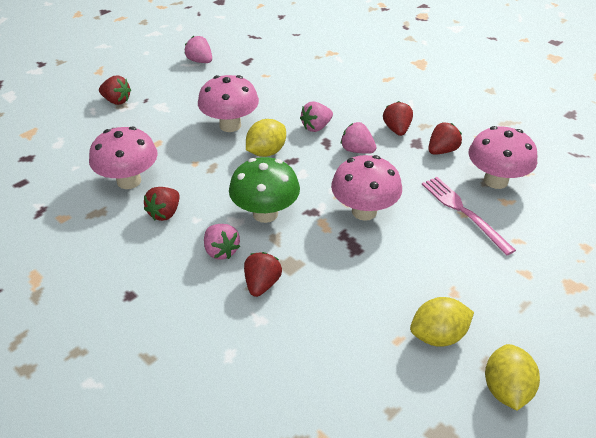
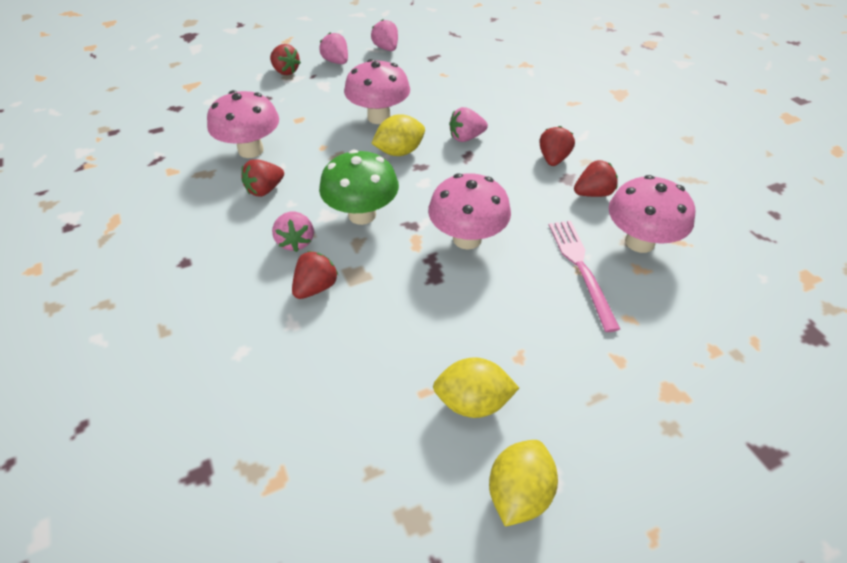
camera: 20 degrees right, 5 degrees up
pink strawberry [341,122,376,154] -> pink strawberry moved to [319,33,348,64]

